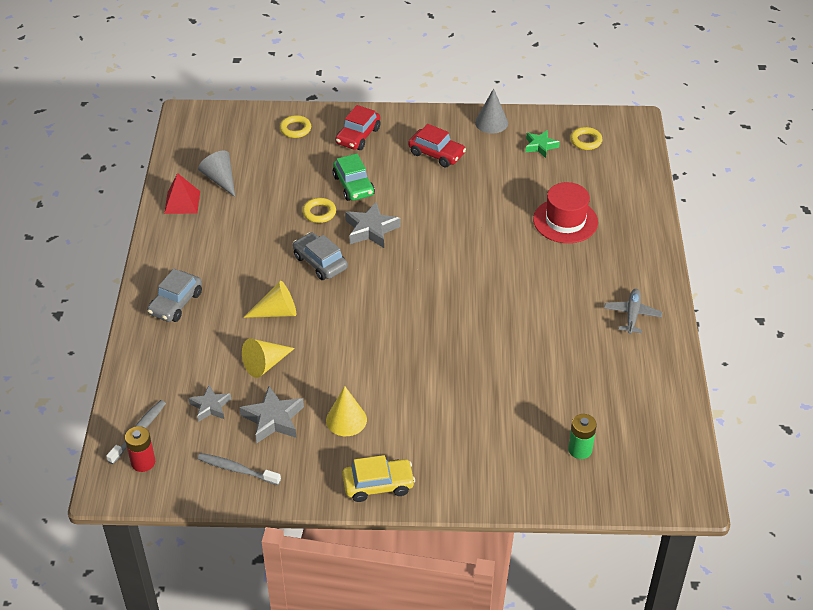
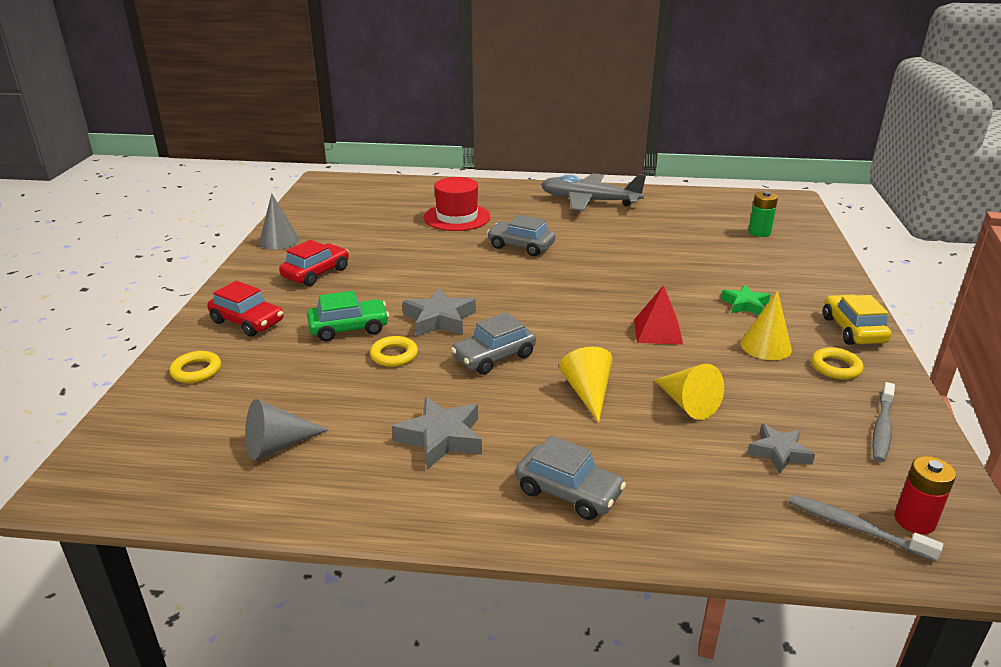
camera: 85 degrees left, 15 degrees down
red pyramid [164,173,200,214] -> red pyramid moved to [634,285,683,345]
grey star [239,386,304,443] -> grey star moved to [392,397,482,470]
green star [525,130,560,158] -> green star moved to [721,284,770,315]
yellow ring [570,127,602,150] -> yellow ring moved to [811,347,863,379]
grey plane [604,289,662,334] -> grey plane [541,173,646,211], size x1.82
none -> grey car [487,215,555,256]

